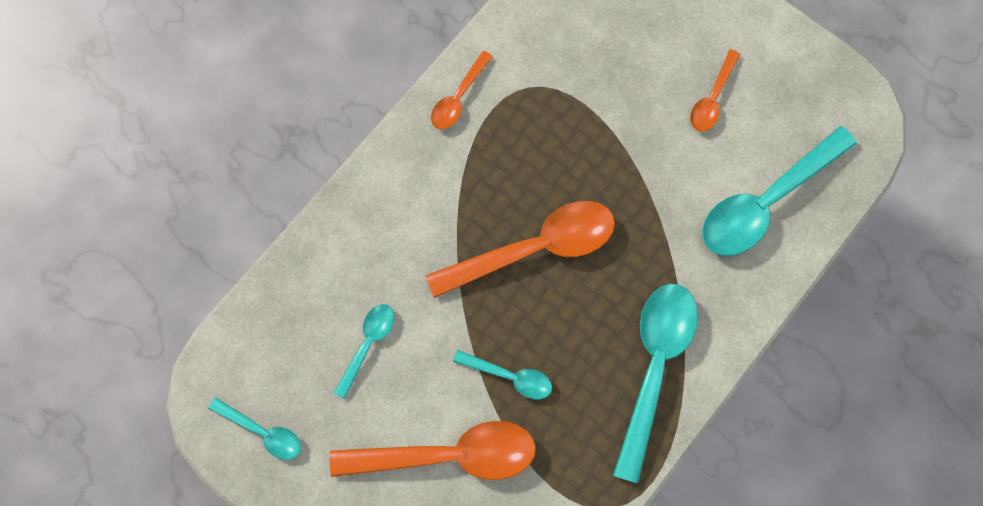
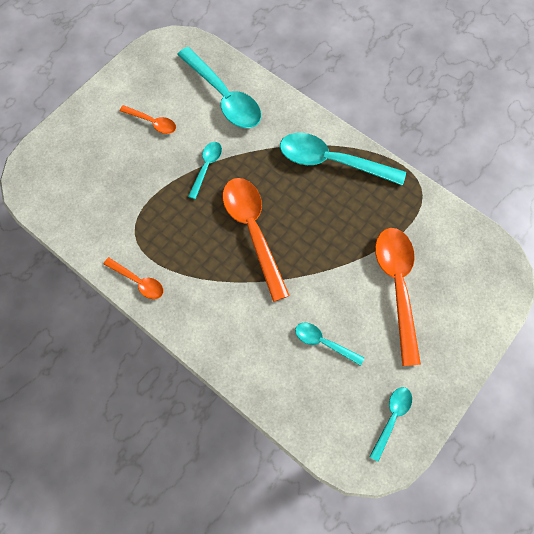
camera: 90 degrees left, 5 degrees down
turquoise spoon [453,350,552,399] -> turquoise spoon moved to [188,142,222,199]

